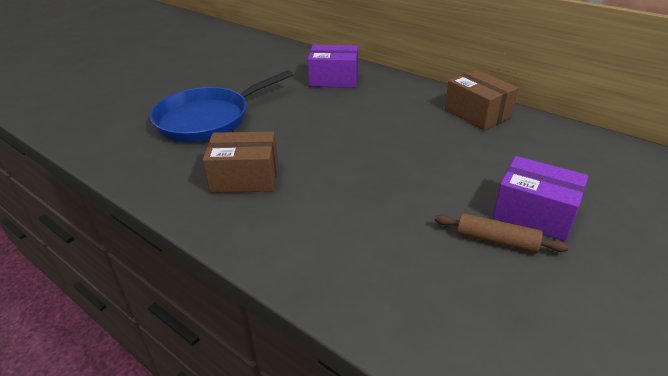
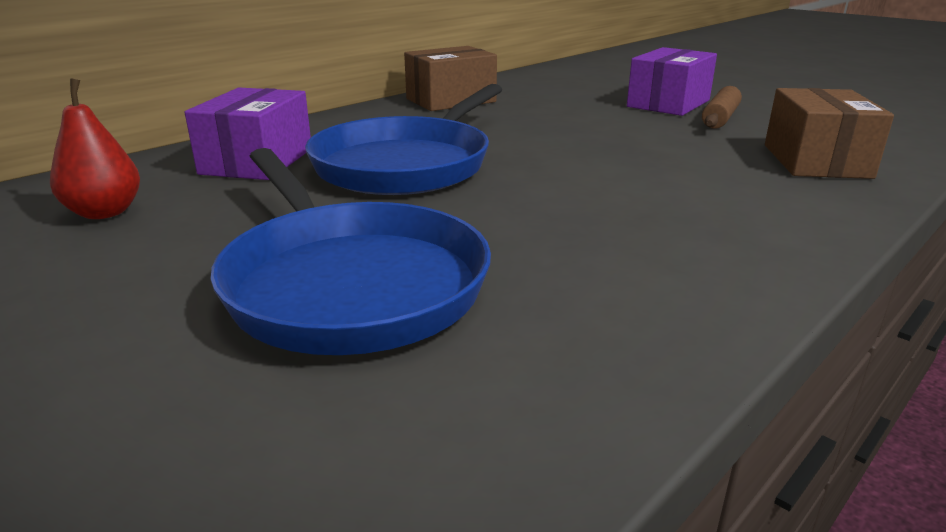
camera: 85 degrees left, 10 degrees down
brown box [203,131,278,193] -> brown box moved to [765,88,894,179]
none -> red pear [50,78,140,219]
none -> blue pan [305,84,503,195]

